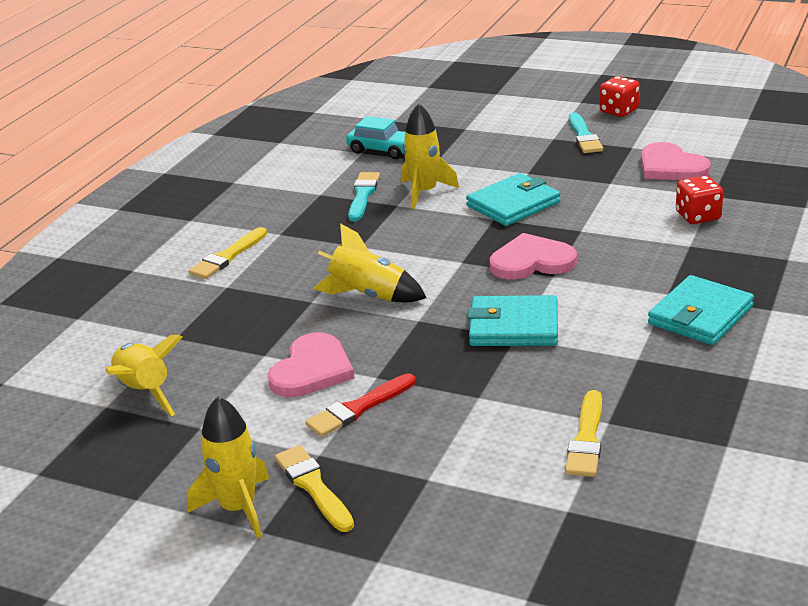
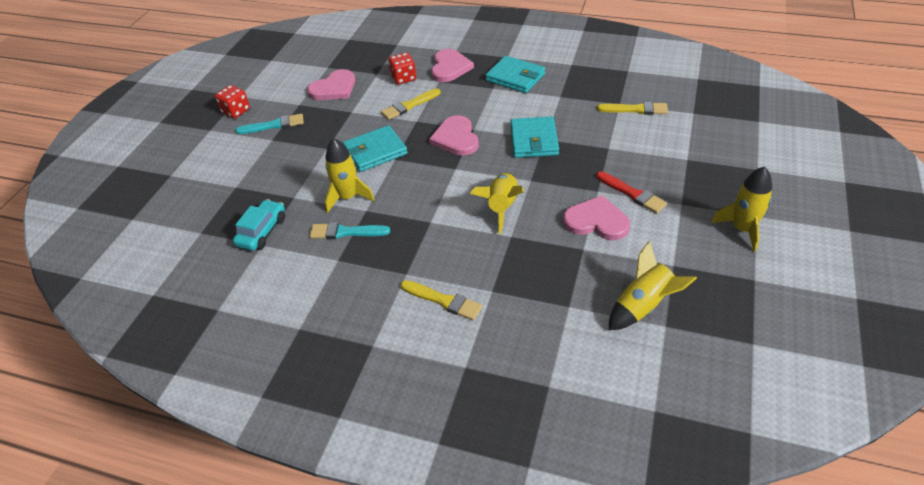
camera: 95 degrees left, 15 degrees up
yellow brush [275,445,354,532] -> yellow brush moved to [381,88,441,120]
turquoise wallet [466,173,560,226] -> turquoise wallet turned 75 degrees counterclockwise [343,125,408,172]
none -> pink heart [431,49,474,82]

